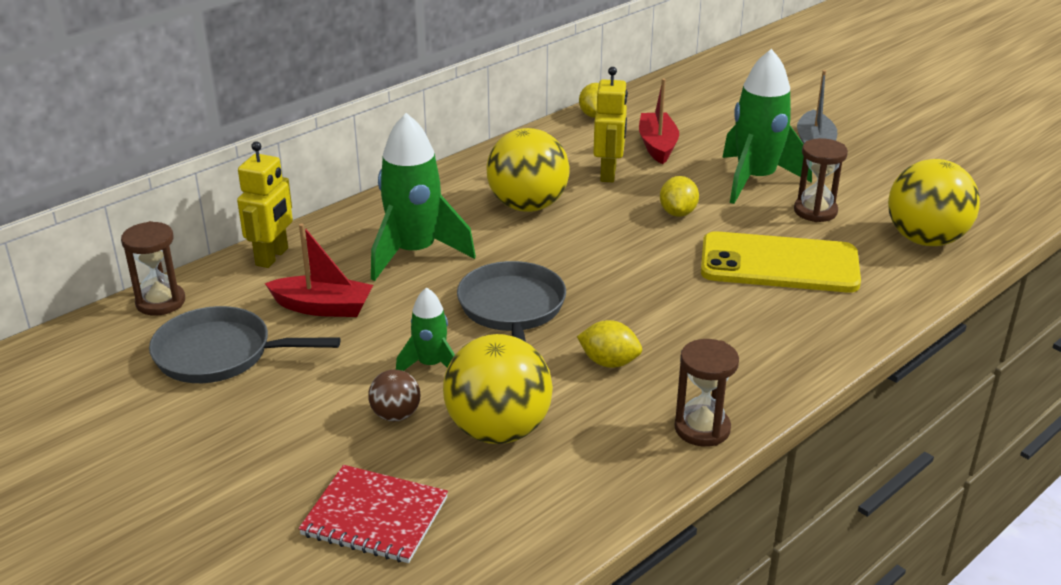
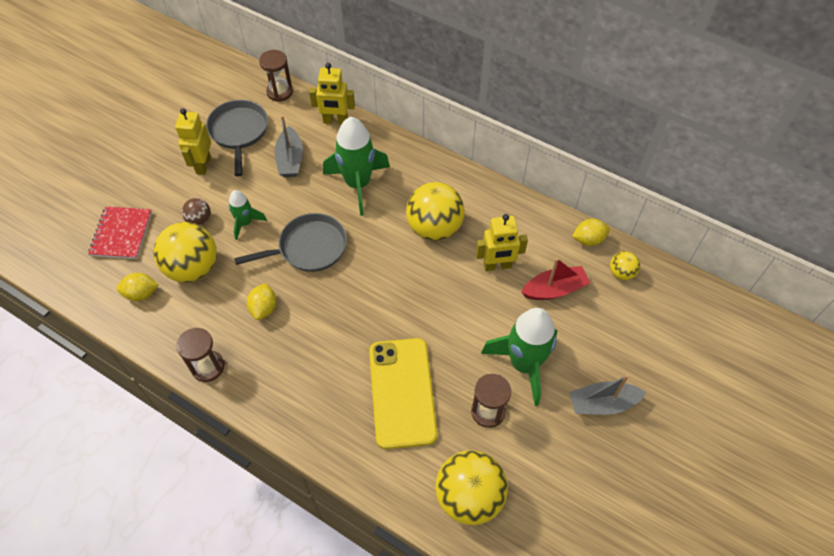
camera: 75 degrees right, 25 degrees up
red boat [265,223,373,317] -> grey boat [274,115,303,177]
yellow lemon [660,176,699,217] -> yellow lemon moved to [116,273,159,301]
none -> yellow robot [175,108,211,175]
none -> yellow ball [610,251,640,280]

